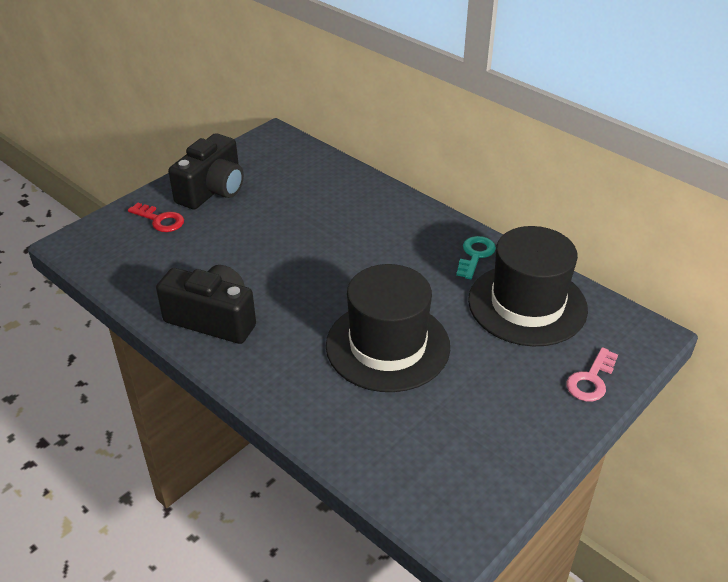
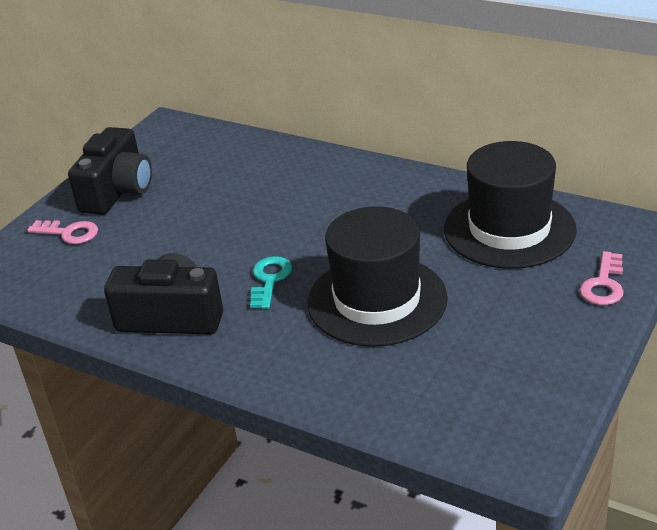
camera: 10 degrees left, 5 degrees down
red key [128,203,184,232] -> pink key [27,220,98,244]
turquoise key [456,236,496,279] -> turquoise key moved to [250,256,292,309]

